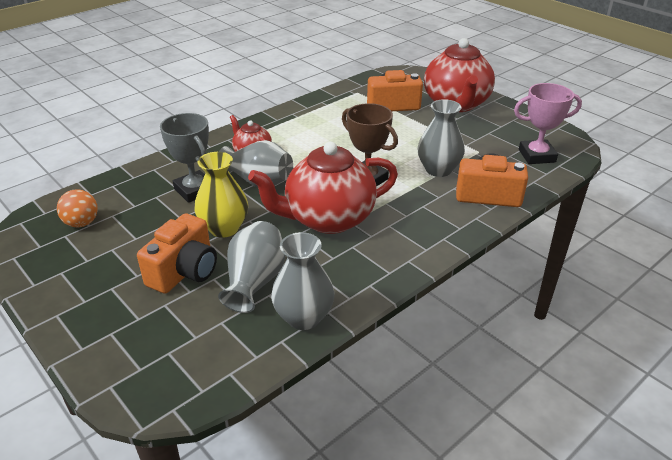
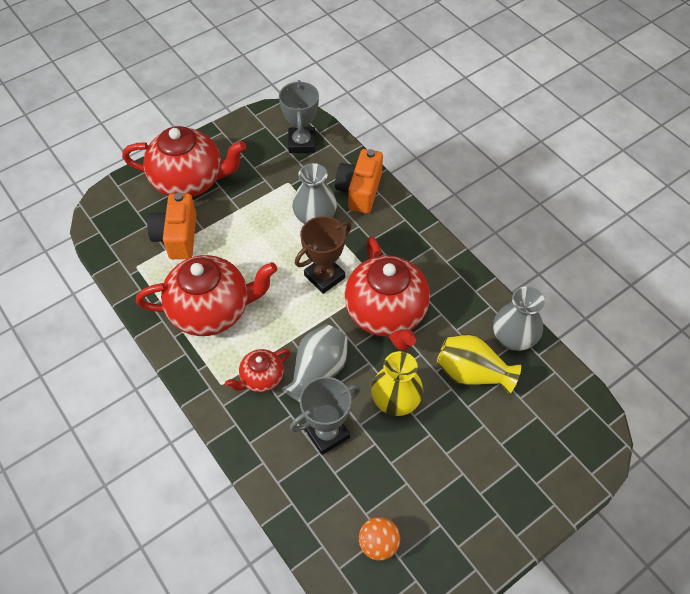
camera: 85 degrees left, 20 degrees up
orange camera [137,213,217,294] -> none
grey vase [218,221,285,313] -> yellow vase [437,335,521,394]
pink trophy [514,83,582,164] -> grey trophy [279,80,319,153]
none -> red teapot [136,255,277,336]

